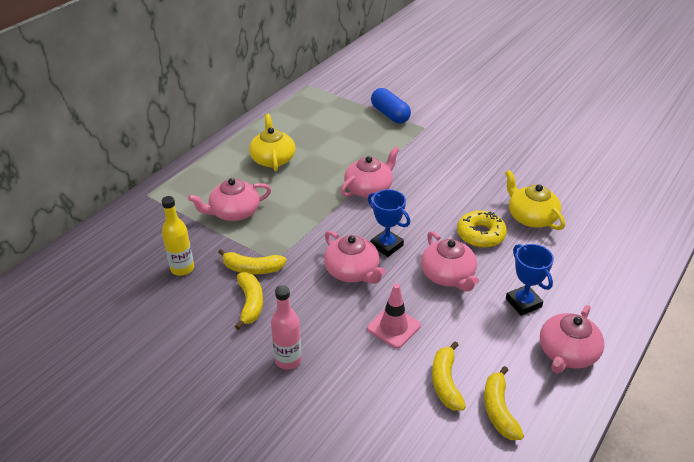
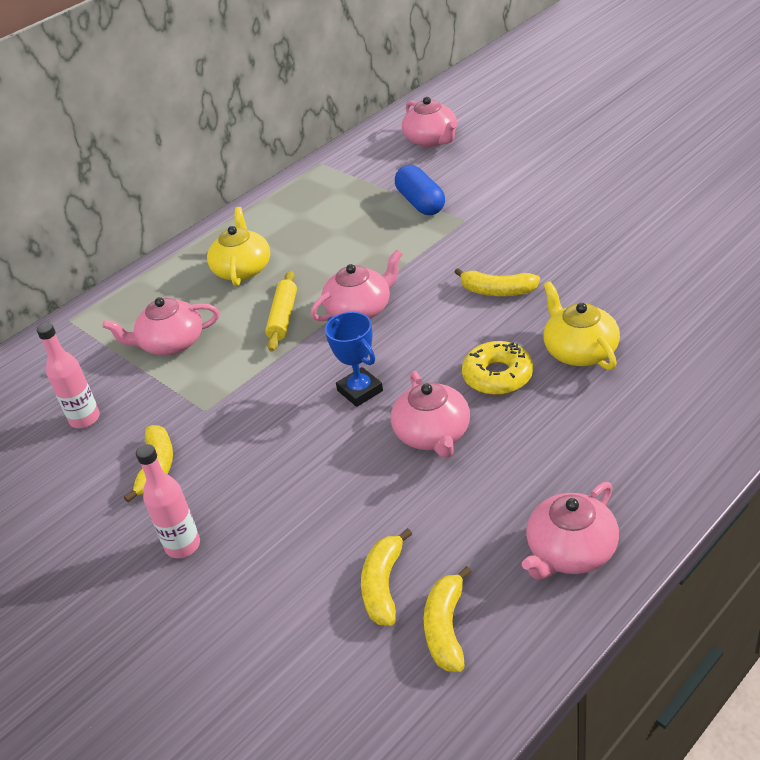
camera: 15 degrees right, 0 degrees up
yellow bottle [161,196,194,276] -> pink bottle [37,323,100,428]
yellow banana [218,249,286,274] -> yellow banana moved to [455,268,540,296]
pink teapot [324,231,386,284] -> pink teapot moved to [402,97,457,147]
pink traffic cone [367,284,421,348] -> none
blue trophy [506,244,554,316] -> none
none -> yellow rolling pin [265,271,297,352]

